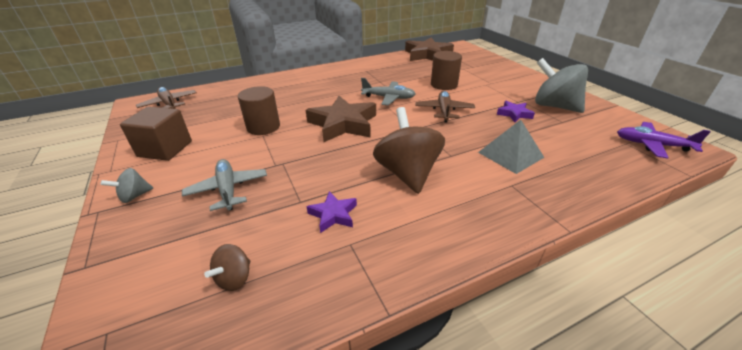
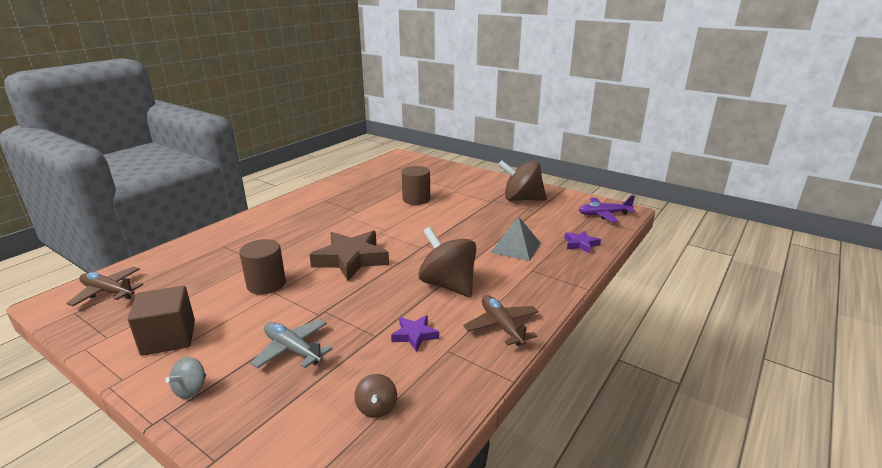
camera: 30 degrees left, 10 degrees down
grey plane [361,78,416,105] -> none
brown star [405,38,454,61] -> none
brown plane [416,91,475,123] -> brown plane moved to [463,295,539,346]
purple star [497,101,535,122] -> purple star moved to [564,231,601,254]
grey spinning top [535,58,588,113] -> brown spinning top [498,160,547,201]

